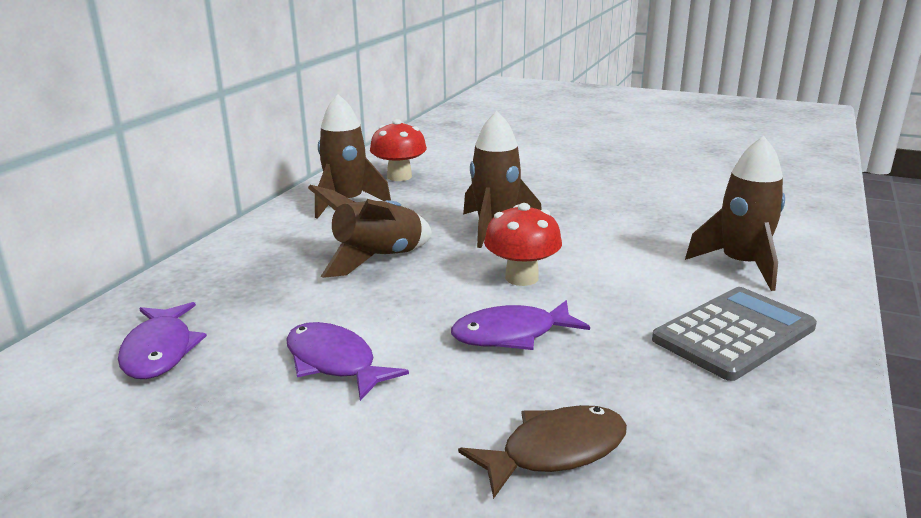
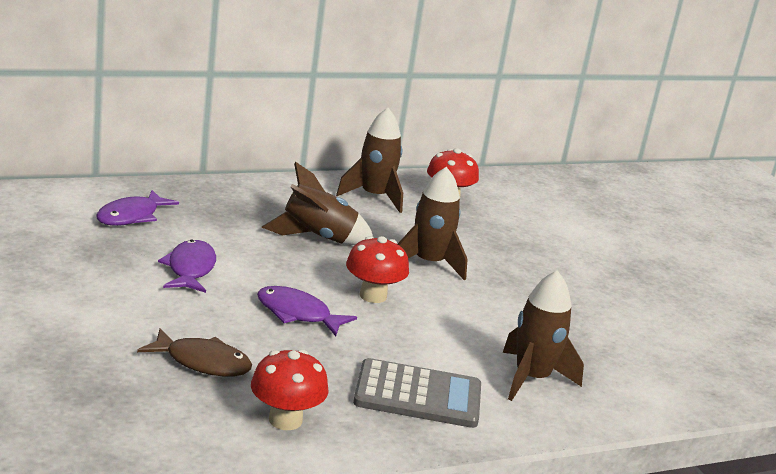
camera: 40 degrees right, 0 degrees up
none -> red mushroom [251,349,329,430]

